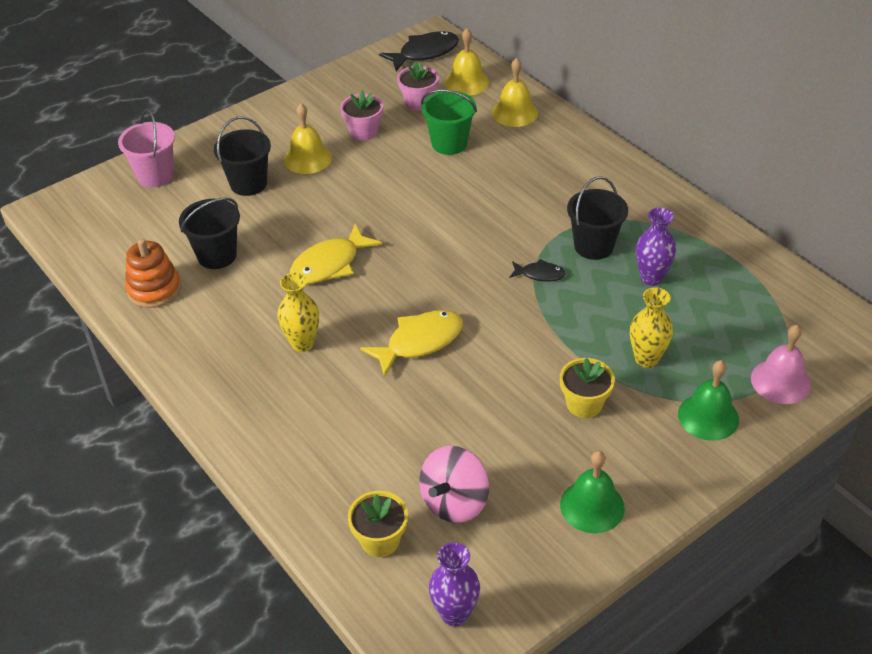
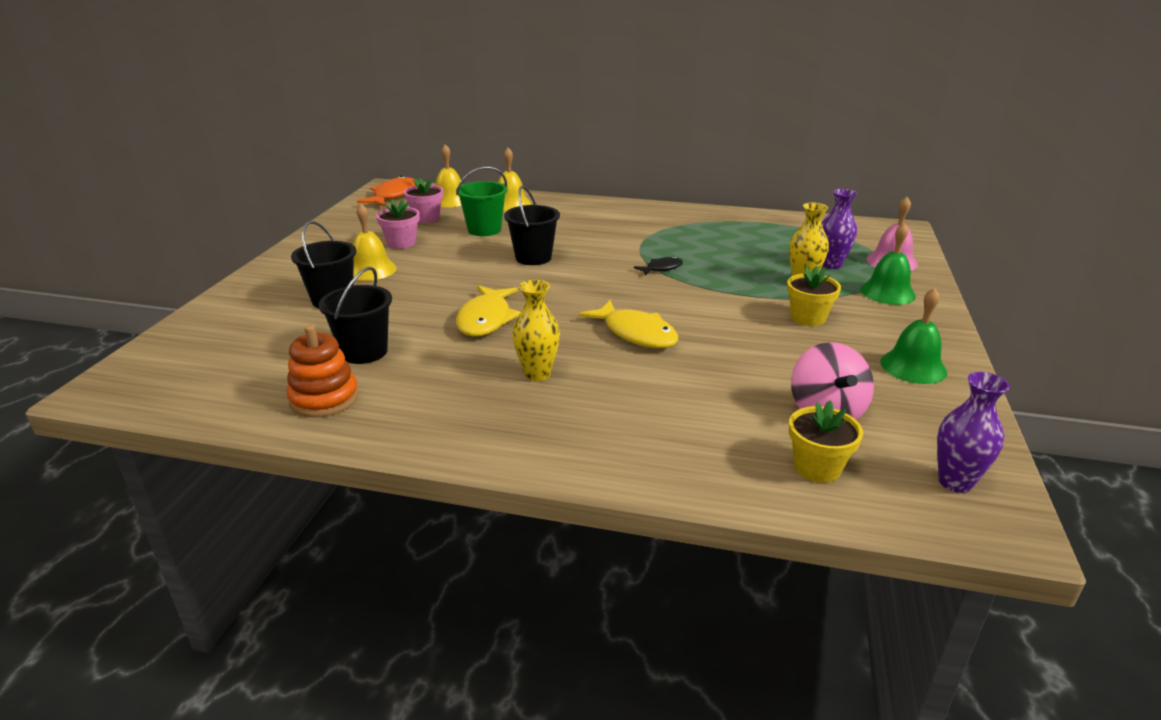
camera: 40 degrees left, 15 degrees down
pink bucket [118,109,175,188] -> none
yellow fish [360,310,463,377] -> yellow fish turned 120 degrees clockwise [579,300,678,348]
black fish [379,31,459,71] -> orange fish [357,176,416,207]
black bucket [567,176,628,260] -> black bucket moved to [504,186,560,265]
purple vase [636,207,676,286] -> purple vase moved to [822,189,857,269]

